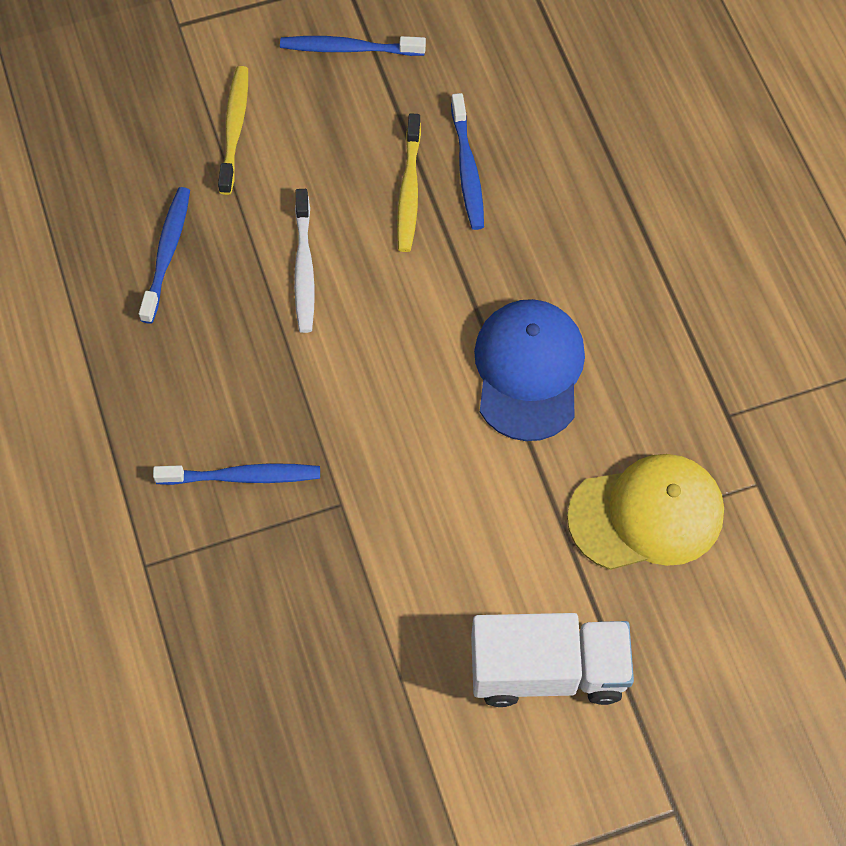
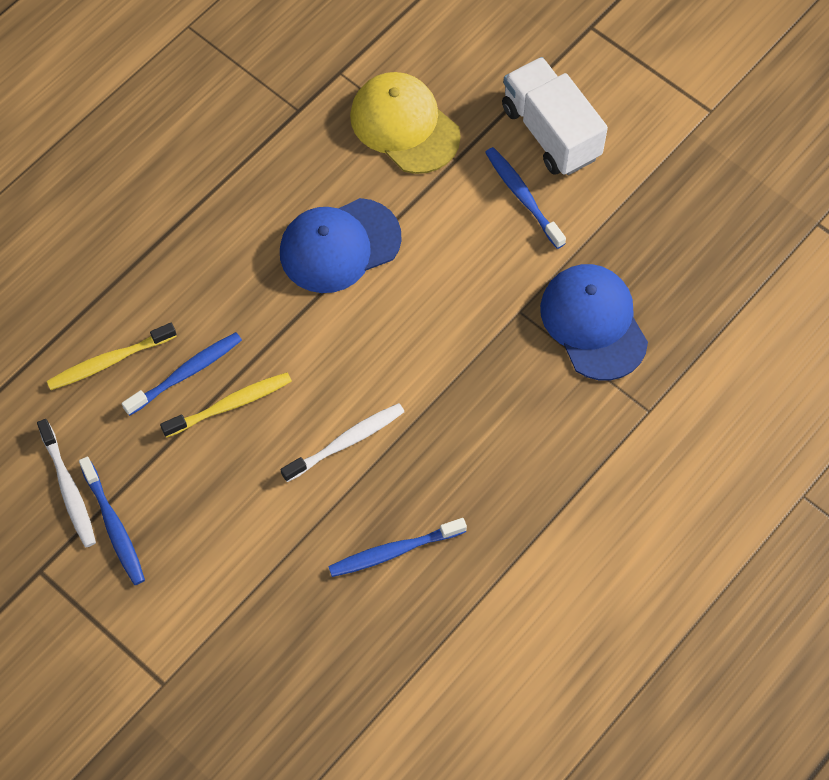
camera: 120 degrees left, 0 degrees up
blue toothbrush [153,463,320,485] -> blue toothbrush moved to [485,147,566,249]
yellow toothbrush [218,66,248,195] -> yellow toothbrush moved to [47,323,177,390]
none -> white toothbrush [37,419,96,547]
none -> blue cap [540,264,648,380]

